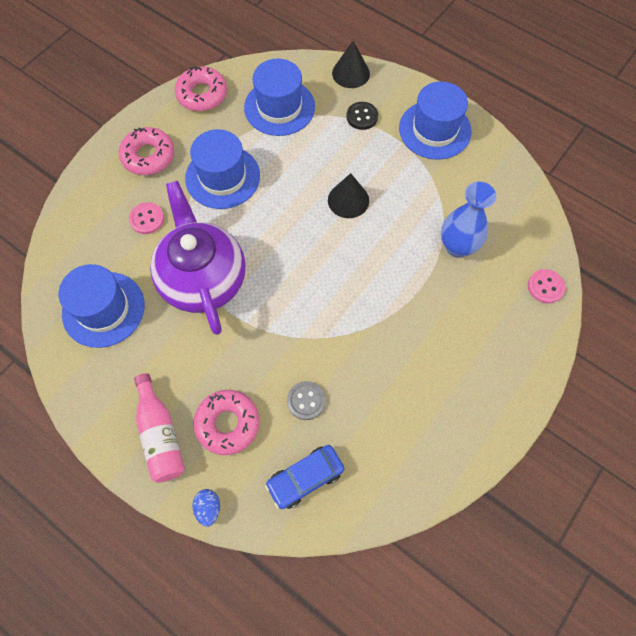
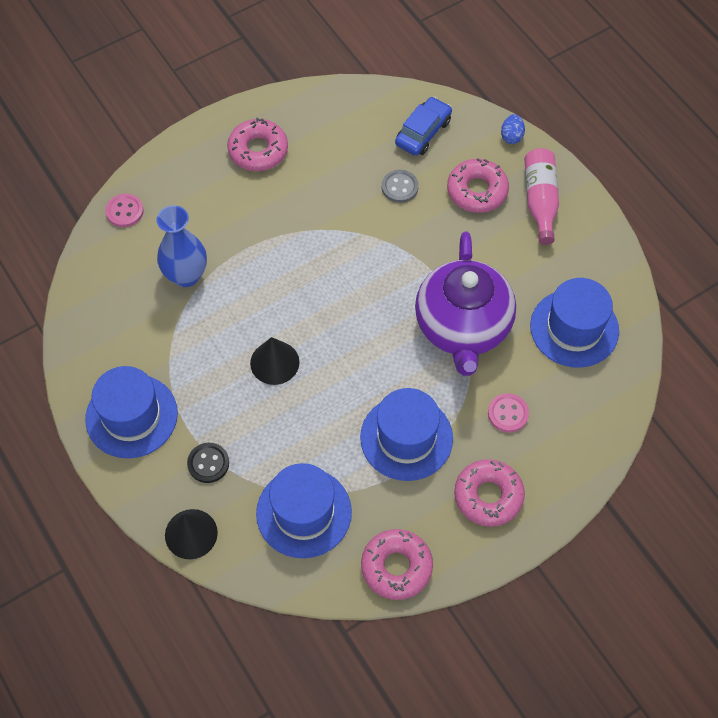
camera: 160 degrees left, 5 degrees down
blue car [265,445,345,509] -> blue car turned 45 degrees counterclockwise [395,97,452,156]
none -> pink donut [227,118,288,171]

